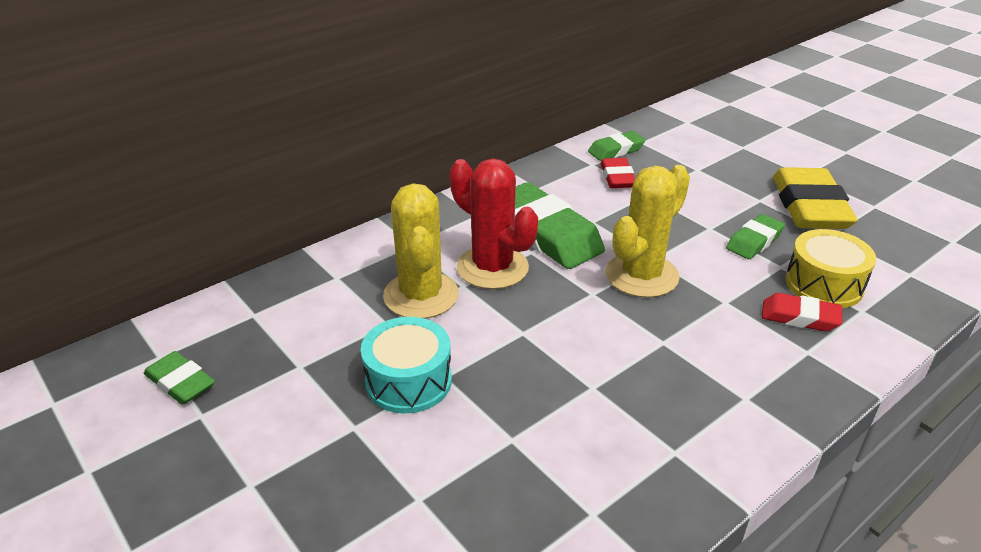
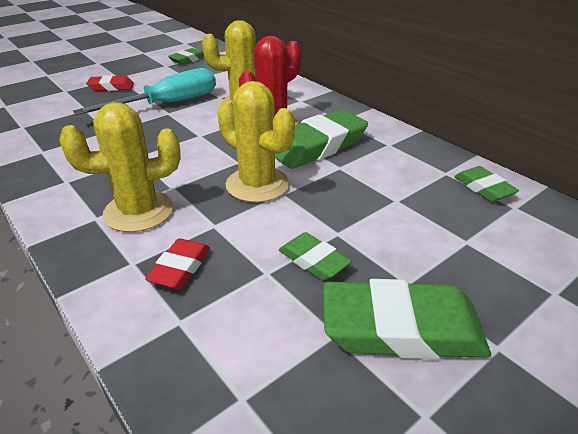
camera: 90 degrees right, 0 degrees up
turquoise drum [361,317,452,413] -> turquoise screwdriver [73,68,216,115]
red eraser [601,158,635,188] -> red eraser moved to [86,75,134,91]
yellow eraser [773,167,858,229] -> green eraser [323,279,491,359]
yellow drum [785,229,876,308] -> none
none -> yellow cactus [59,102,181,232]

